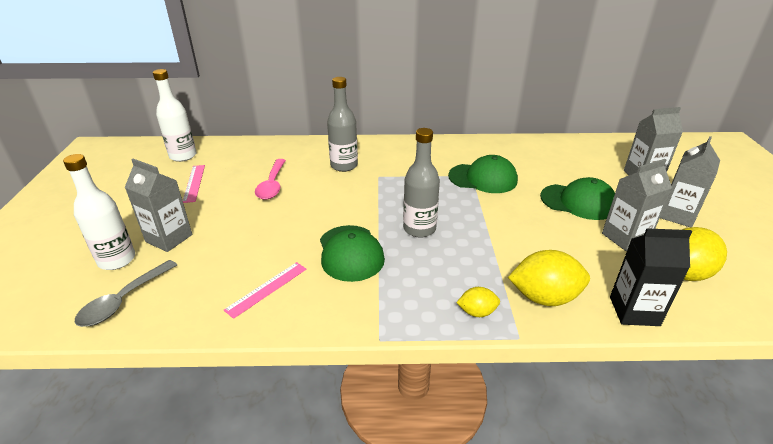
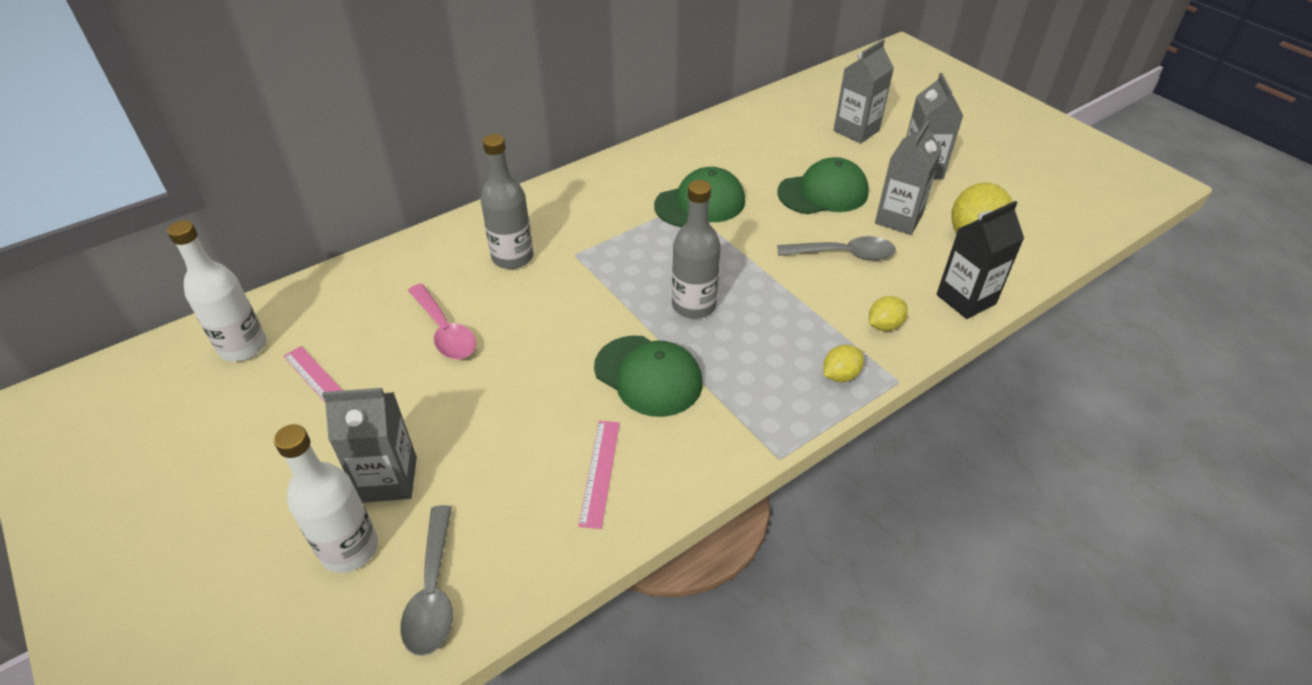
camera: 35 degrees left, 10 degrees up
yellow lemon [508,250,590,306] -> yellow lemon [869,296,908,331], size x0.53
none -> grey spoon [777,236,896,260]

